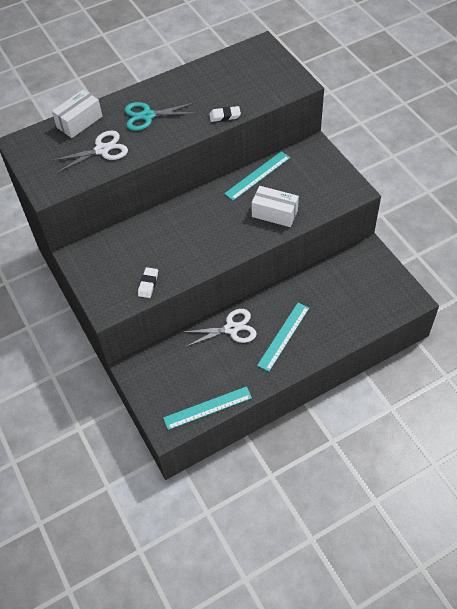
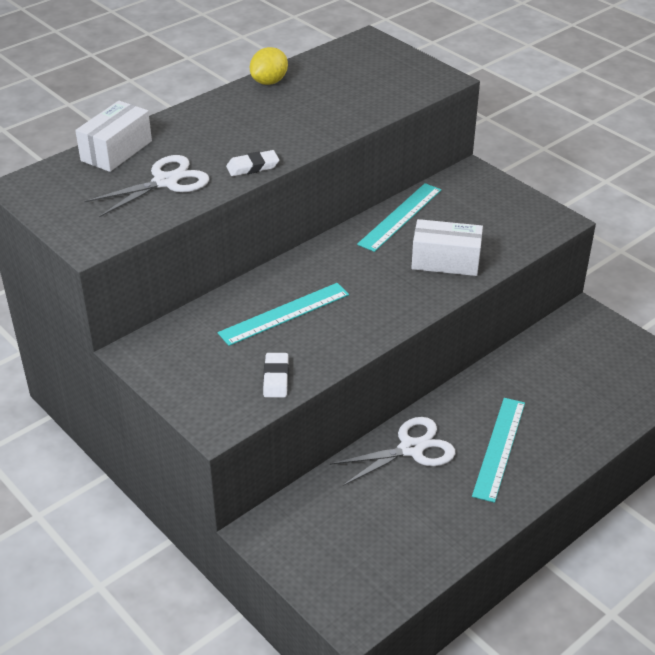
camera: 15 degrees left, 15 degrees down
turquoise scissors [125,102,198,131] -> none
turquoise ruler [163,386,252,430] -> turquoise ruler moved to [218,283,349,346]
white eraser [209,106,241,122] -> white eraser moved to [226,150,279,176]
none -> yellow lemon [250,47,288,85]

